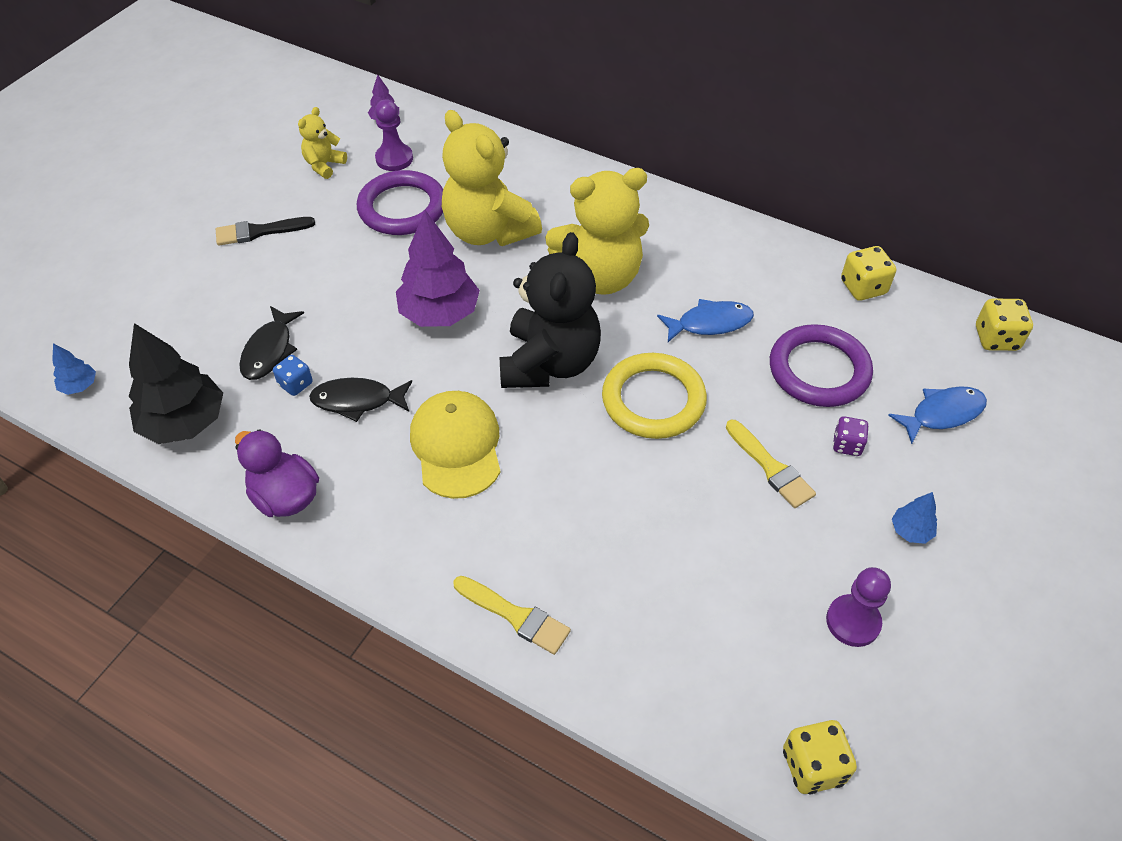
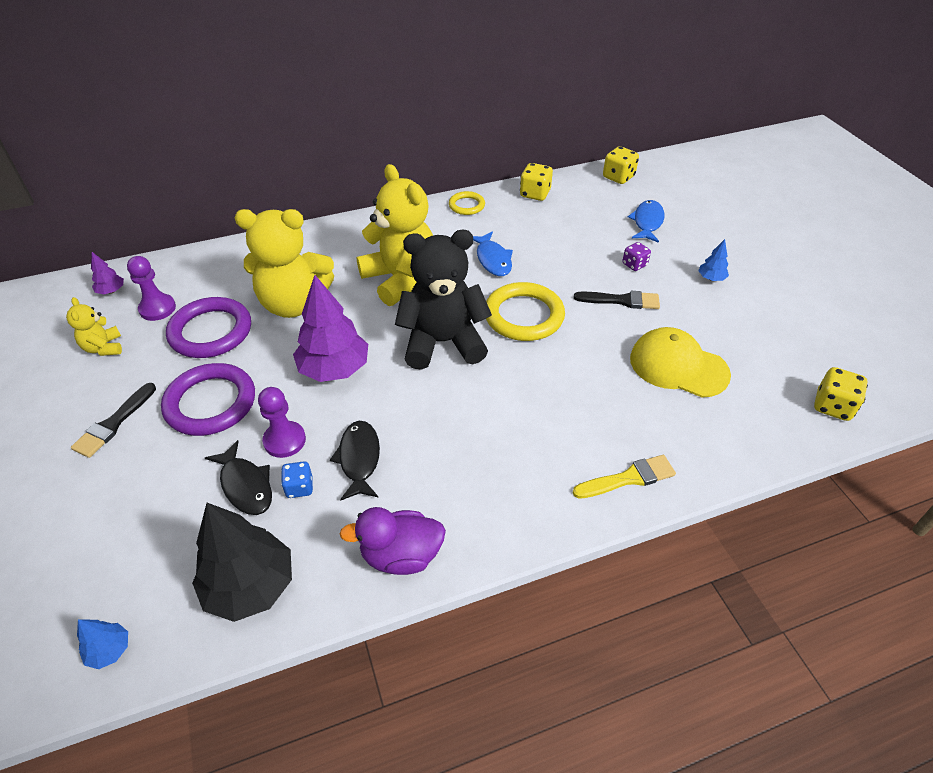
camera: 50 degrees left, 5 degrees down
black fish [309,378,412,422] -> black fish turned 135 degrees clockwise [330,421,380,501]
yellow cap [410,391,500,499] -> yellow cap moved to [630,327,731,398]
black teddy bear [500,232,601,388] -> black teddy bear turned 60 degrees counterclockwise [395,230,492,370]
yellow teddy bear [545,168,649,295] -> yellow teddy bear turned 60 degrees counterclockwise [356,164,433,306]
blue fish [657,299,754,342] -> blue fish turned 135 degrees clockwise [473,231,513,276]
yellow brush [726,420,816,508] -> black brush [574,291,660,309]
purple ring [770,324,873,407] -> purple ring moved to [161,363,255,436]
purple pawn [826,567,891,647] -> purple pawn moved to [258,387,306,458]
none -> yellow ring [449,191,485,215]

